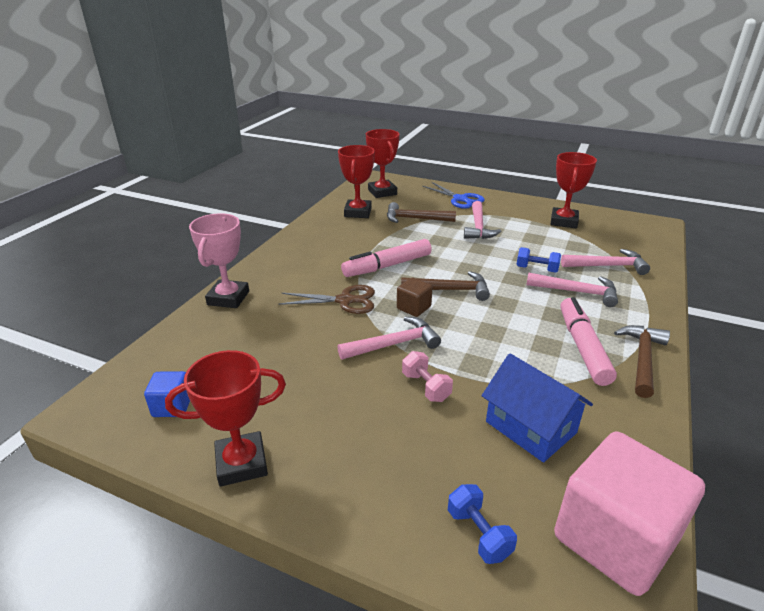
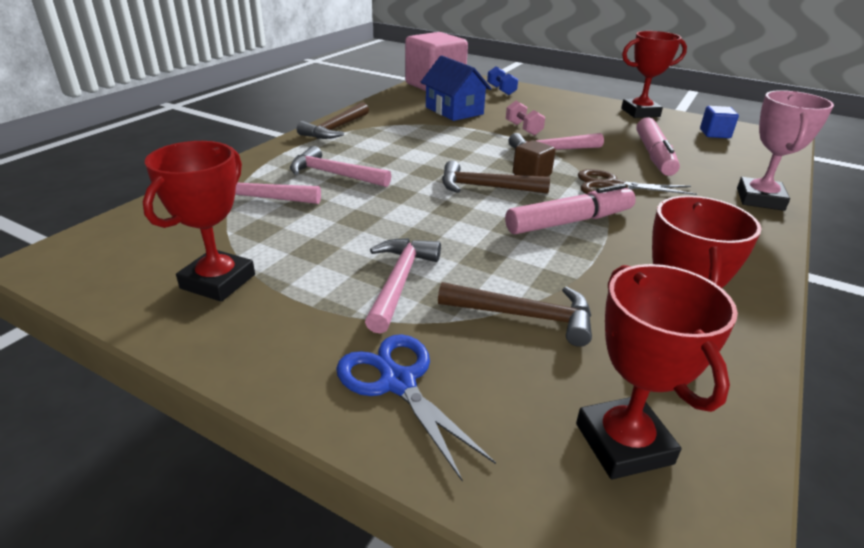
camera: 175 degrees left, 0 degrees up
blue dumbbell [516,247,561,273] -> none
pink marker [561,297,617,386] -> pink marker moved to [636,117,680,176]

